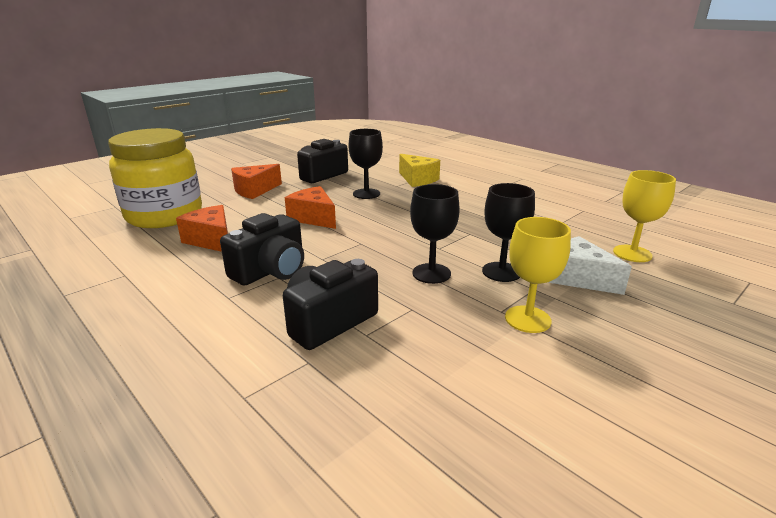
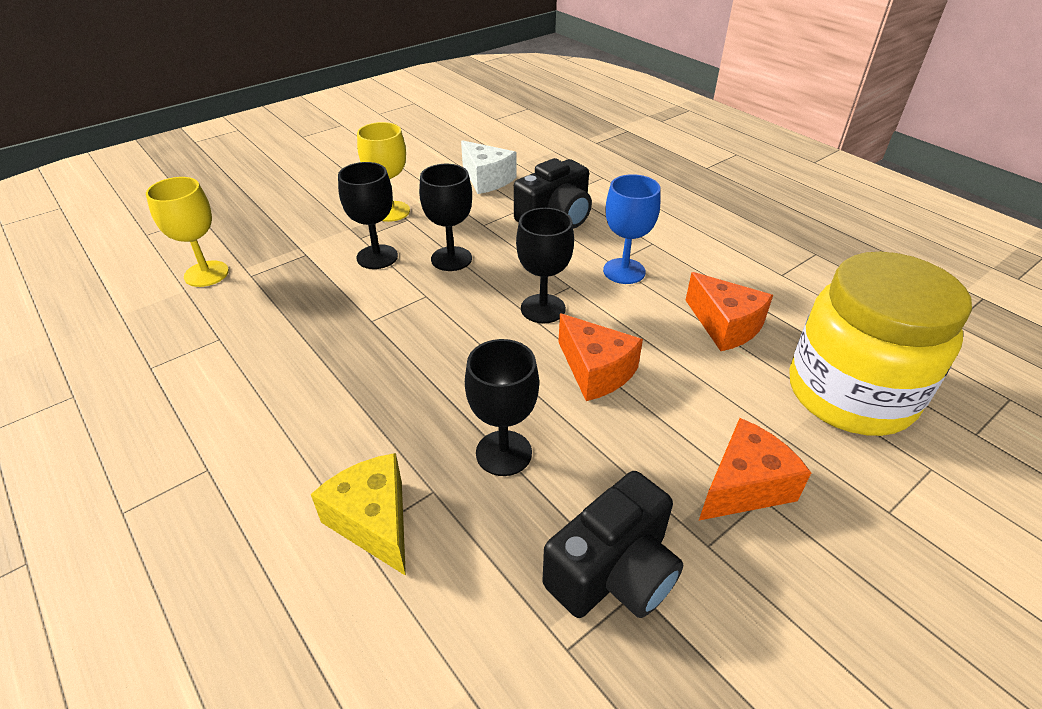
camera: 175 degrees left, 15 degrees up
black camera [220,213,304,286] -> blue goblet [603,174,661,284]
white cheese [548,236,632,295] -> white cheese moved to [461,140,517,194]
none -> black goblet [516,208,574,323]

